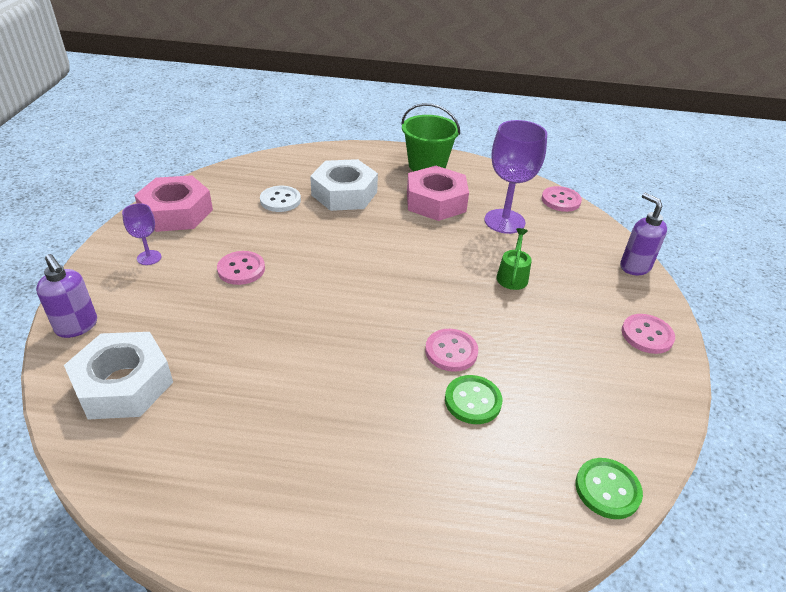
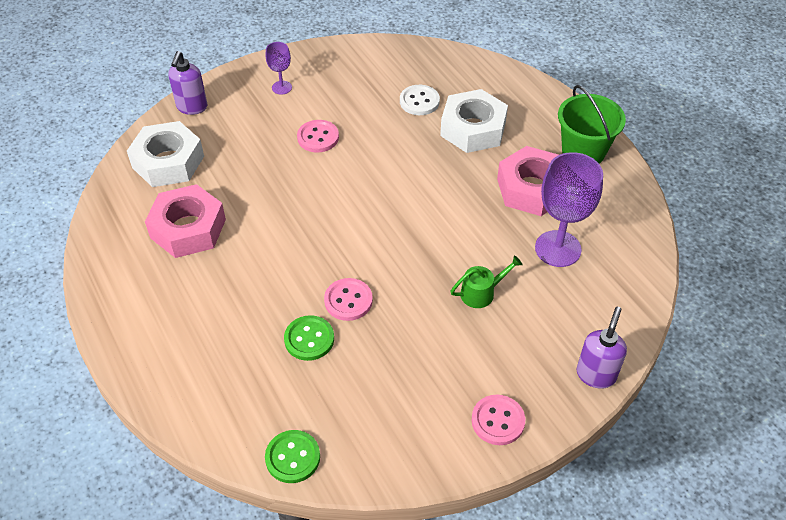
camera: 55 degrees right, 10 degrees up
pink nut [134,175,213,232] -> pink nut moved to [145,184,226,258]
pink button [542,186,582,212] -> none

